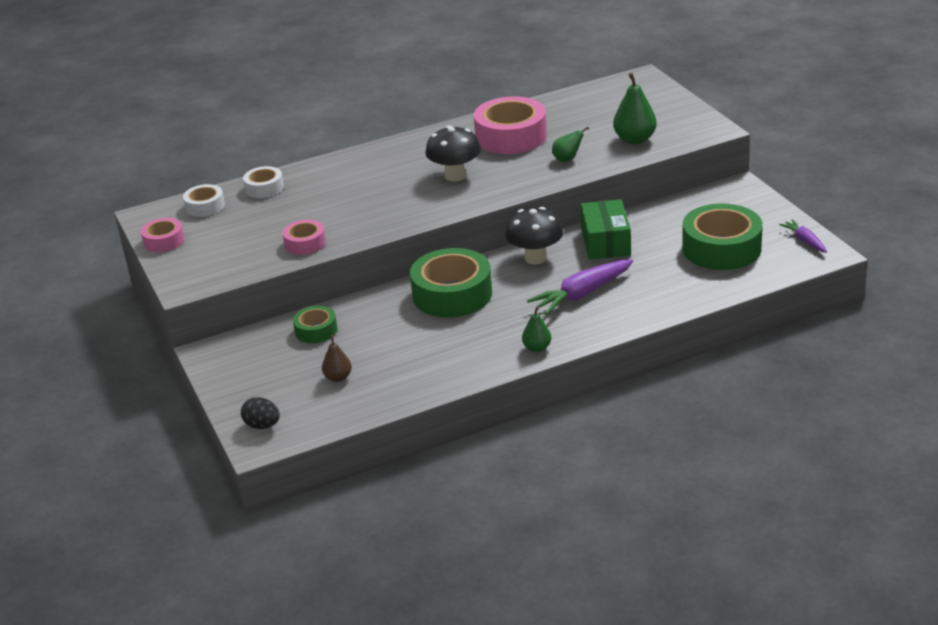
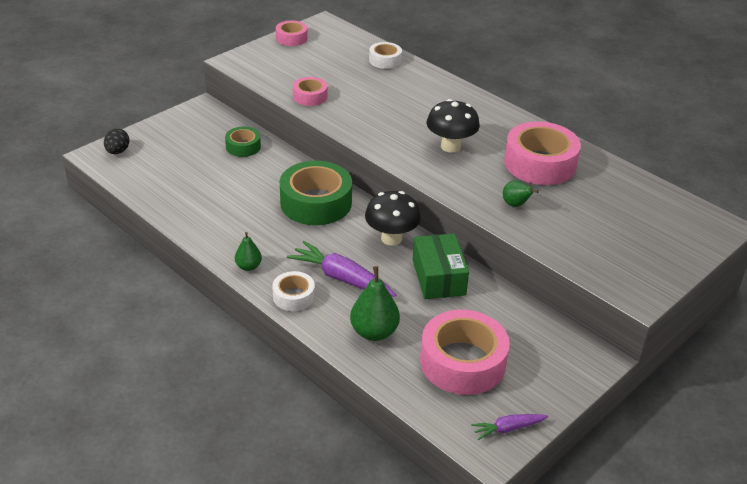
camera: 65 degrees right, 5 degrees up
white tape [183,184,225,217] -> white tape moved to [272,271,315,311]
brown pear [322,335,352,382] -> none
green box [580,199,631,259] -> green box turned 75 degrees counterclockwise [413,234,469,299]
green pear [613,73,657,145] -> green pear moved to [350,266,400,341]
green tape [682,204,763,270] -> pink tape [420,310,510,395]
purple carrot [779,219,827,253] -> purple carrot turned 150 degrees counterclockwise [471,414,548,440]

